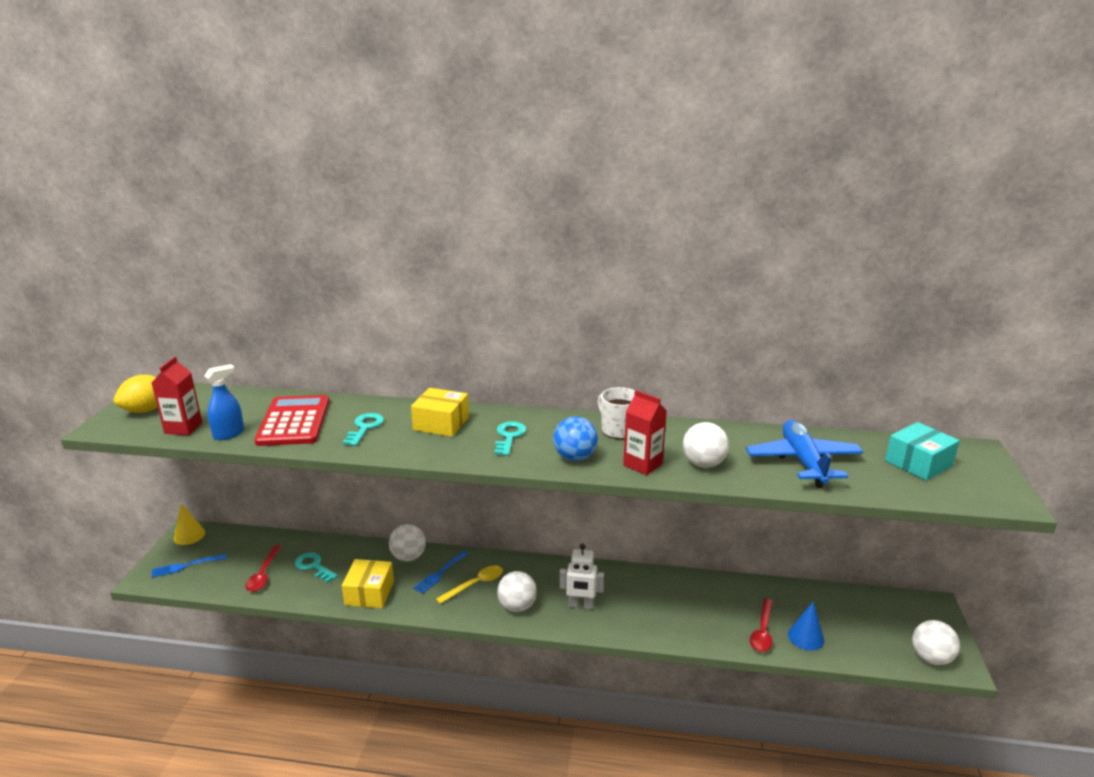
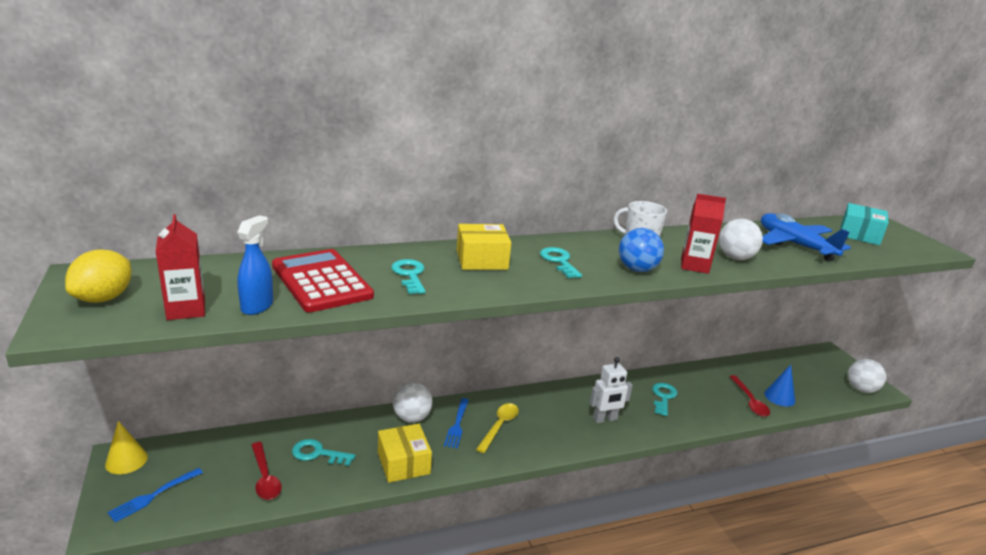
camera: 30 degrees left, 0 degrees up
white ball [497,571,537,612] -> none
none -> turquoise key [652,383,677,416]

